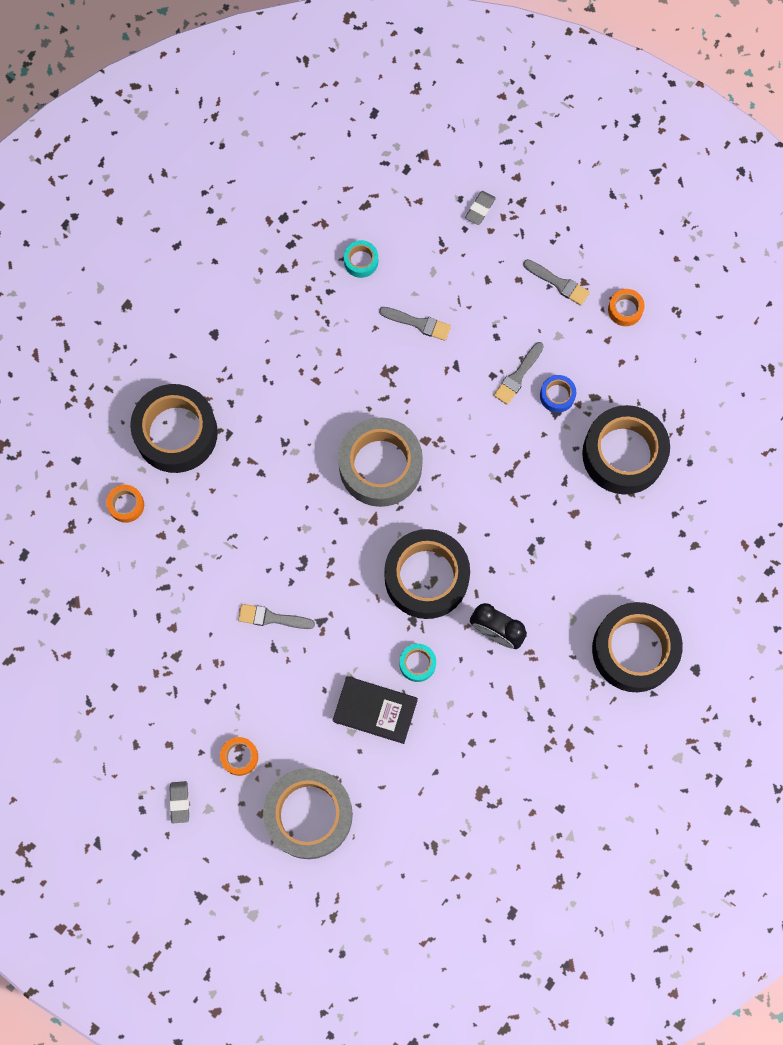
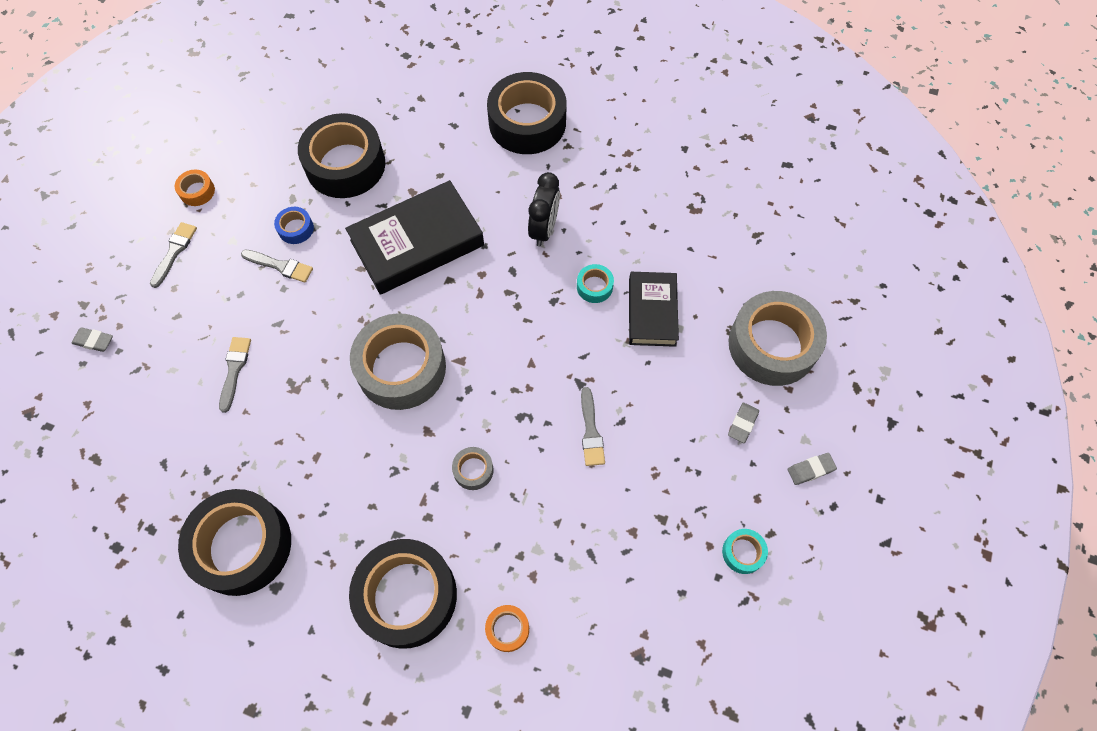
camera: 105 degrees left, 10 degrees down
orange tape [220,737,258,776] -> grey eraser [728,403,759,443]
turquoise tape [344,240,378,278] -> turquoise tape moved to [722,529,768,574]
black tape [384,529,470,619] -> black tape moved to [178,489,291,596]
none -> black book [345,180,484,295]
none -> grey tape [452,447,494,490]

